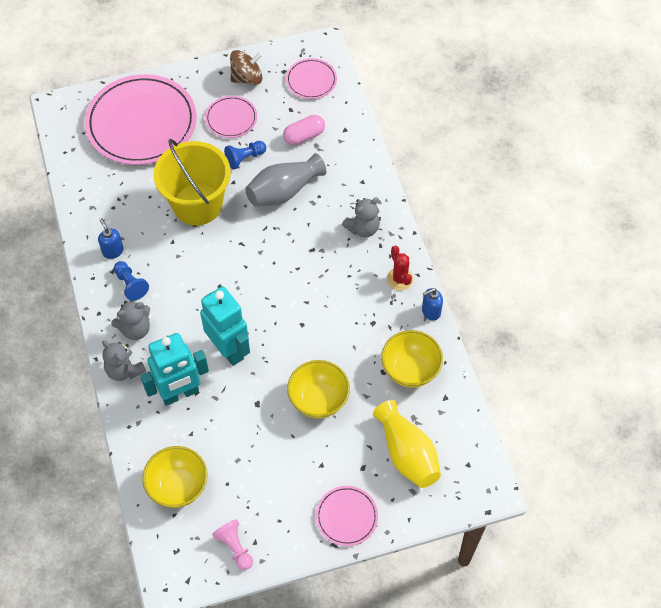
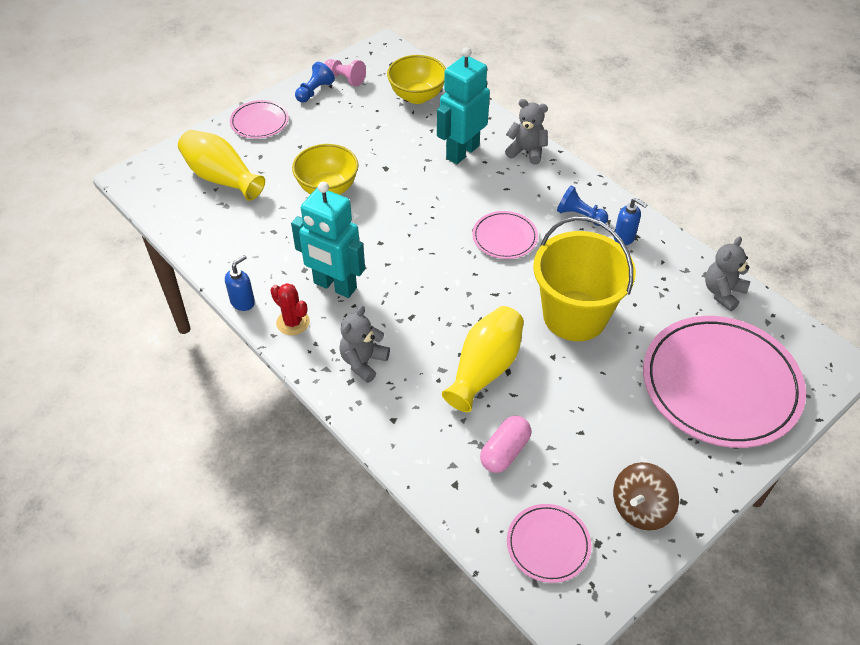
camera: 155 degrees right, 10 degrees down
grey teddy bear [111,300,150,340] -> grey teddy bear moved to [705,237,750,311]
turquoise robot [200,286,250,366] -> turquoise robot moved to [291,182,365,298]
pink plate [205,96,257,138] -> pink plate moved to [472,211,538,259]
blue pawn [224,141,266,169] -> blue pawn moved to [295,62,335,102]
grey vase [245,153,326,206] -> yellow vase [442,306,524,412]
yellow bowl [381,330,443,388] -> none

